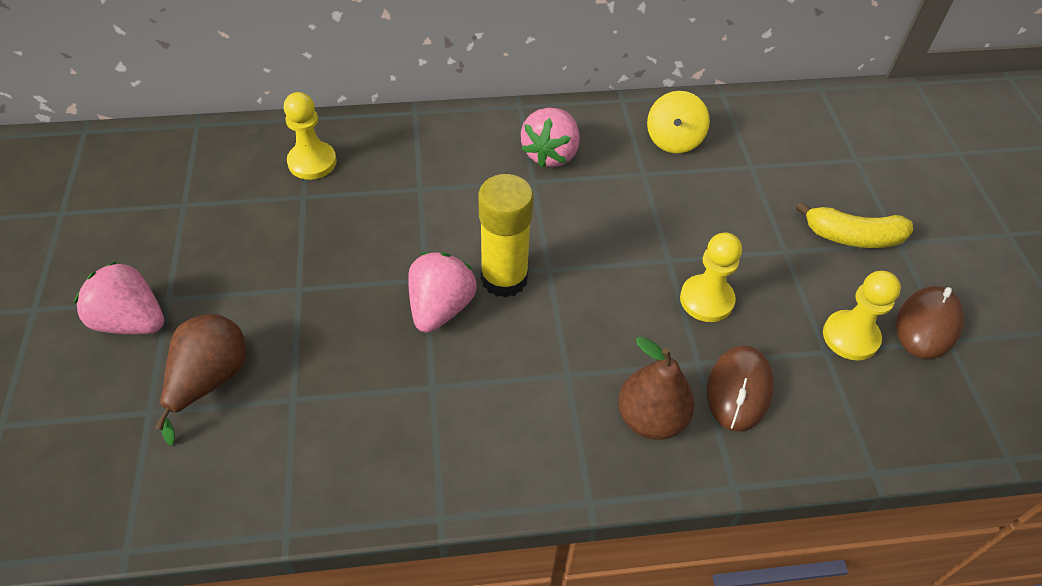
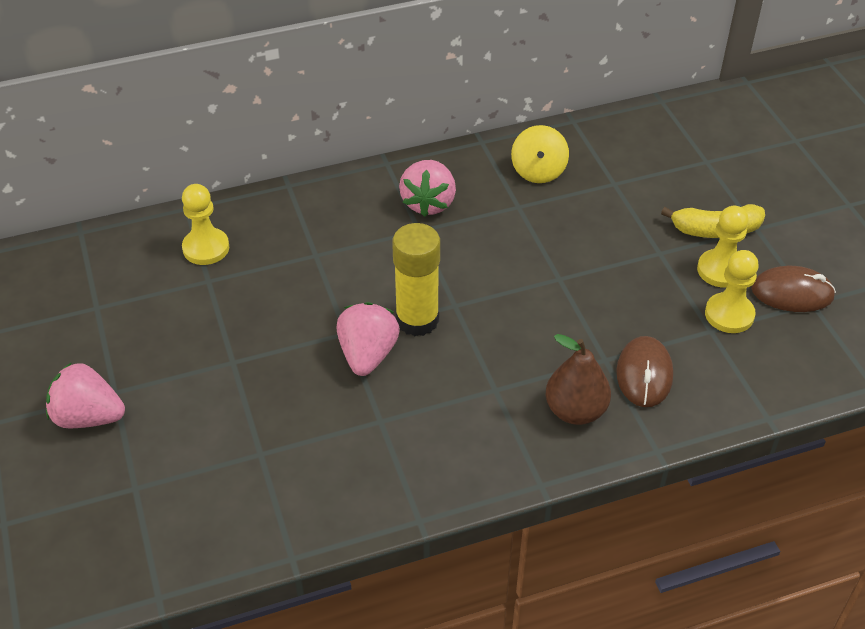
camera: 10 degrees left, 5 degrees down
brown pear [156,314,246,445] -> none
yellow pawn [680,232,742,322] -> yellow pawn moved to [697,206,749,288]
brown mouse [896,286,964,359] -> brown mouse turned 75 degrees clockwise [751,266,836,312]

